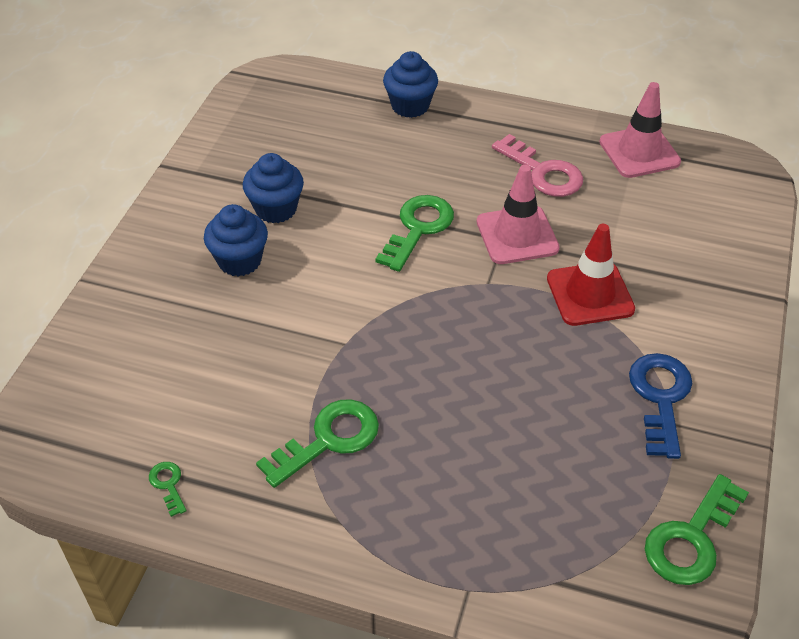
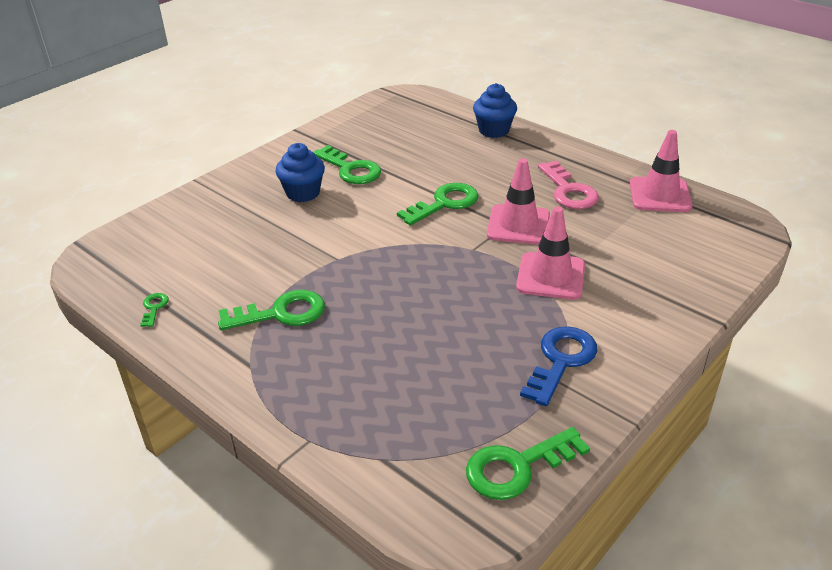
camera: 25 degrees right, 10 degrees down
blue cupcake [243,153,304,223] -> green key [313,145,381,184]
red traffic cone [547,224,635,326] -> pink traffic cone [516,207,585,300]

